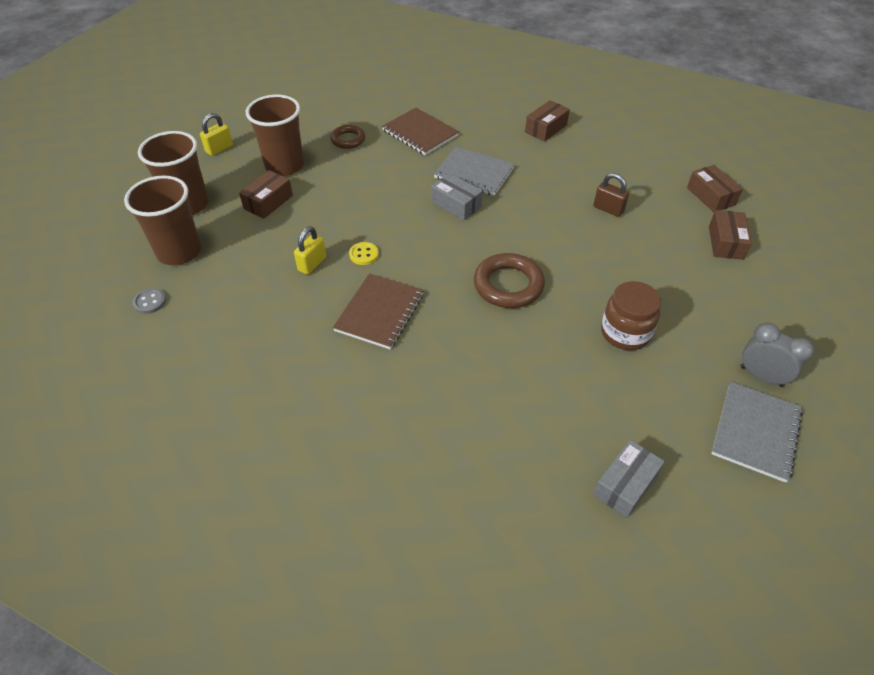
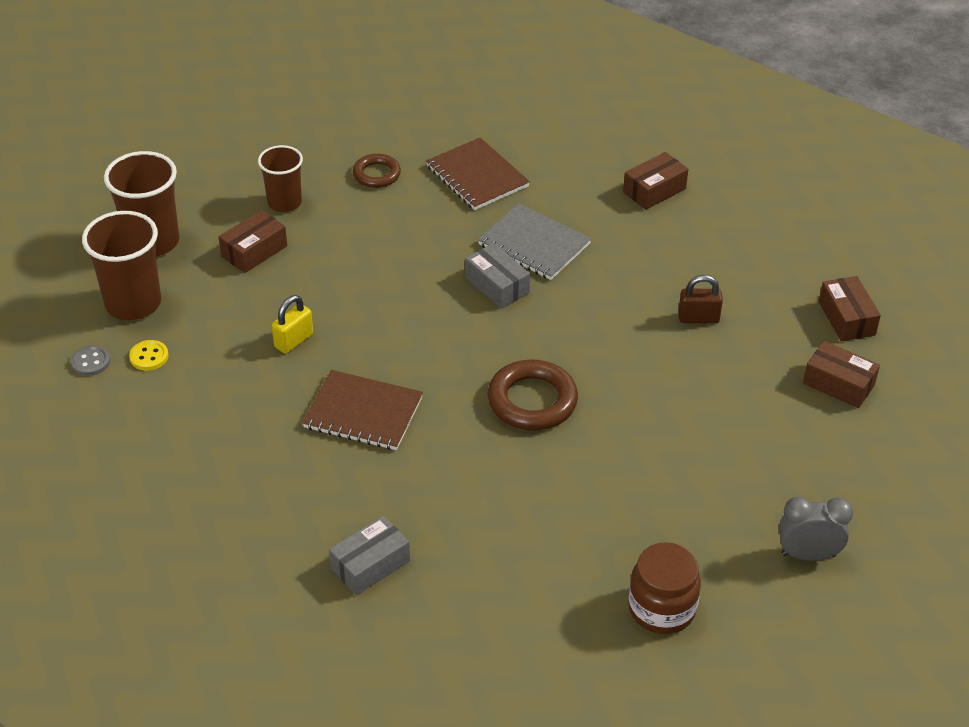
camera: 10 degrees right, 5 degrees down
yellow padlock [200,113,233,156] -> none
brown cup [246,95,304,176] -> brown cup [258,145,303,212], size x0.65
brown notebook [333,273,424,349] -> brown notebook turned 75 degrees clockwise [302,370,423,450]
yellow button [349,242,379,265] -> yellow button moved to [129,340,169,371]
brown padlock [593,173,629,217] -> brown padlock turned 45 degrees counterclockwise [678,275,723,324]
grey box [593,440,665,518] -> grey box moved to [329,516,410,595]
brown jar [601,281,661,350] -> brown jar moved to [629,542,701,634]
brown box [709,210,752,260] -> brown box turned 75 degrees counterclockwise [803,341,880,408]
grey notebook [711,382,803,483] -> none
grey clock [740,323,814,387] -> grey clock turned 45 degrees counterclockwise [779,497,853,561]

